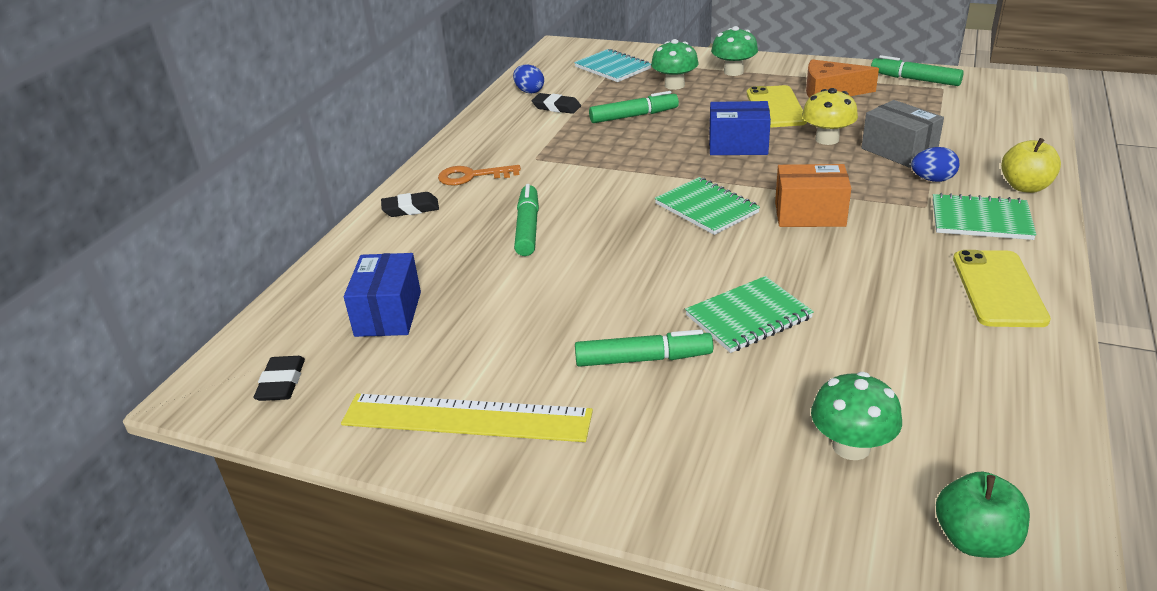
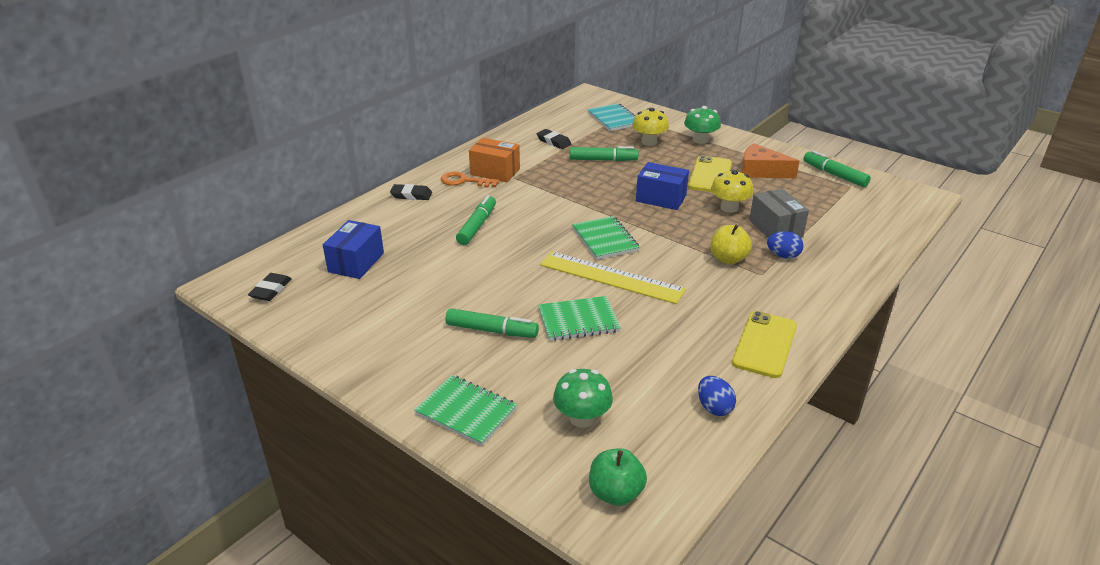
camera: 15 degrees right, 0 degrees up
yellow ruler [341,393,593,442] -> yellow ruler moved to [540,252,686,304]
blue egg [513,64,544,94] -> blue egg moved to [698,376,736,416]
green mushroom [651,39,699,90] -> yellow mushroom [632,108,669,146]
orange box [775,164,851,227] -> orange box moved to [469,138,520,182]
green notebook [933,193,1037,240] -> green notebook moved to [414,375,517,446]
yellow apple [1001,138,1061,193] -> yellow apple moved to [711,225,752,264]

